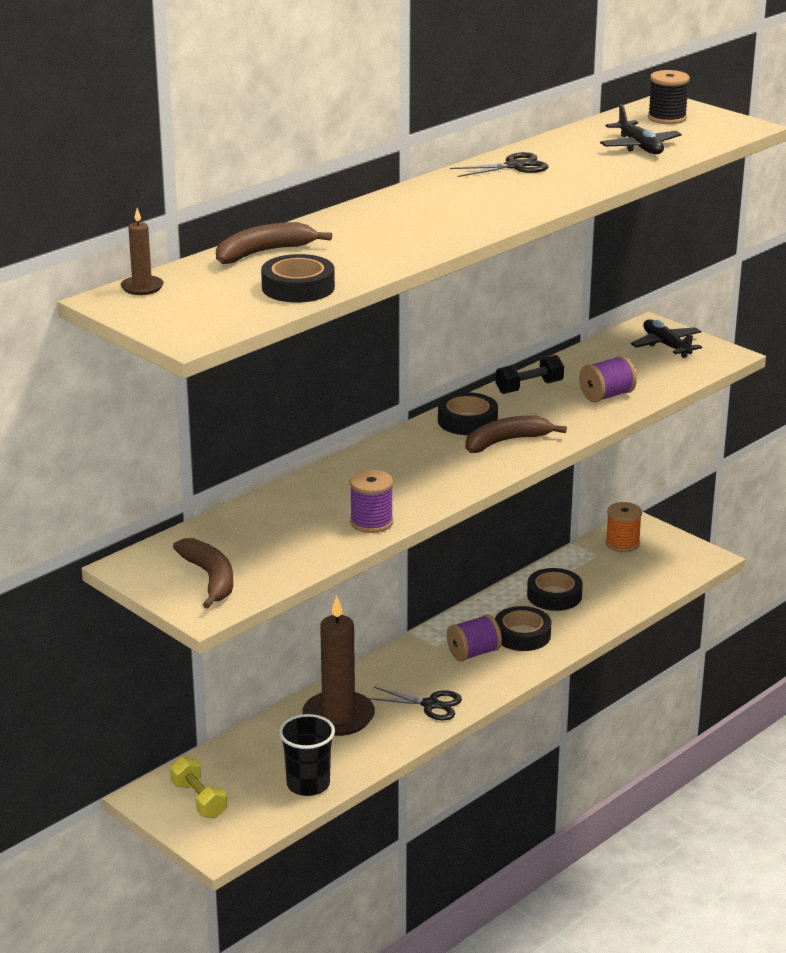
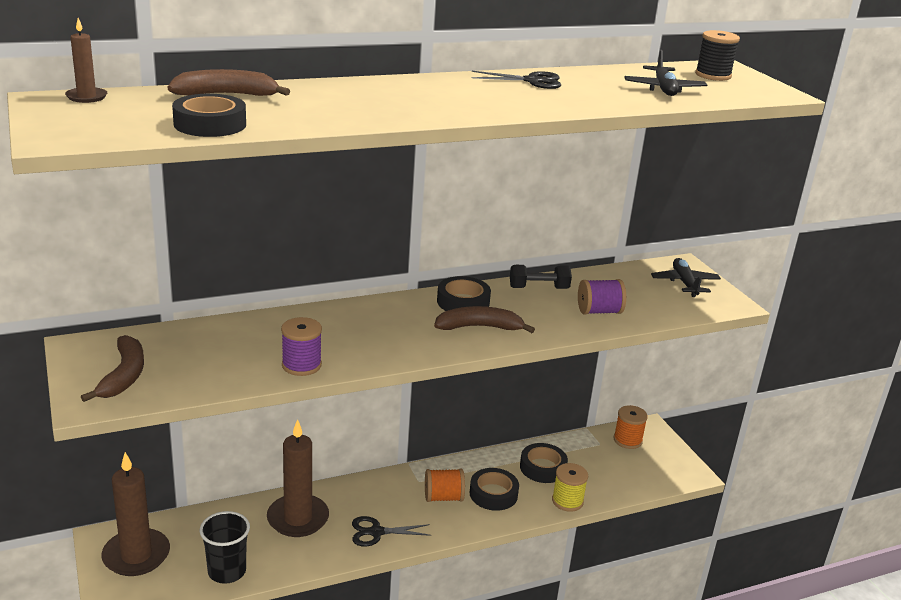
camera: 20 degrees right, 0 degrees up
yellow dumbbell [170,757,227,818] -> brown candle [101,452,170,576]
black scissors [368,687,462,720] -> black scissors turned 135 degrees clockwise [352,516,431,546]
purple spool [447,614,502,661] -> orange spool [425,469,465,502]
none -> yellow spool [552,463,588,512]

